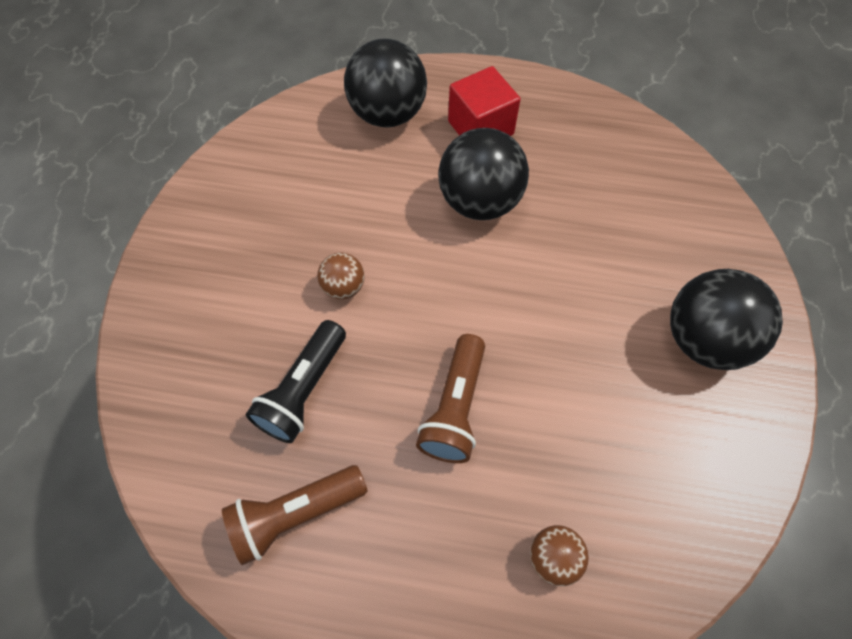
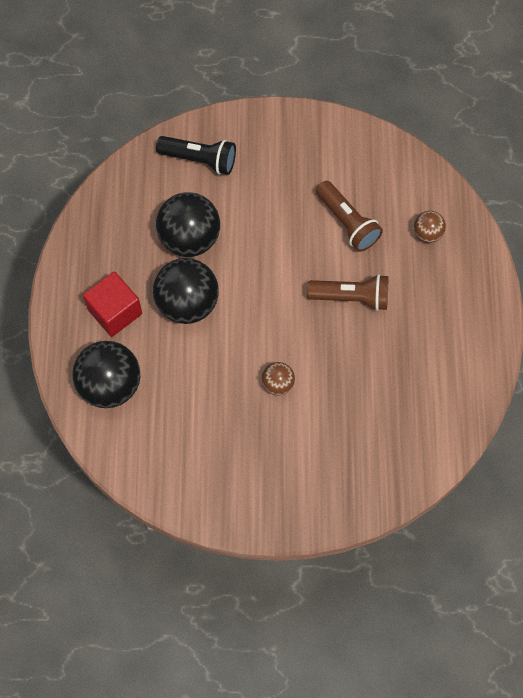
camera: 100 degrees left, 5 degrees up
brown flashlight [222,465,367,565] -> brown flashlight moved to [316,181,383,252]
black flashlight [246,320,346,443] -> black flashlight moved to [156,136,236,175]
black ball [670,269,783,370] -> black ball moved to [156,192,220,257]

